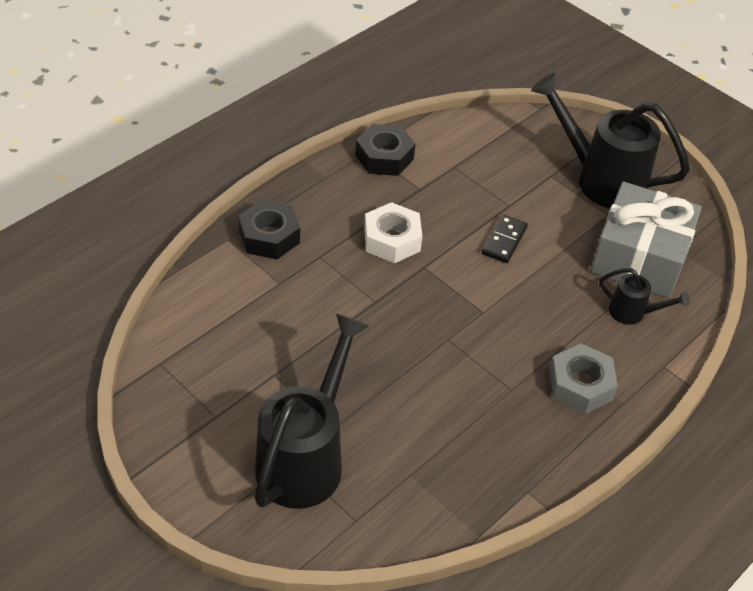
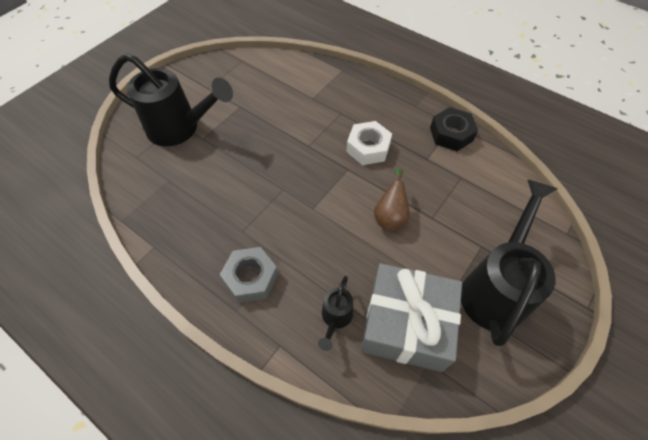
camera: 85 degrees right, 10 degrees up
black nut [238,200,300,259] -> none
black domino [482,214,528,263] -> brown pear [374,168,410,230]

